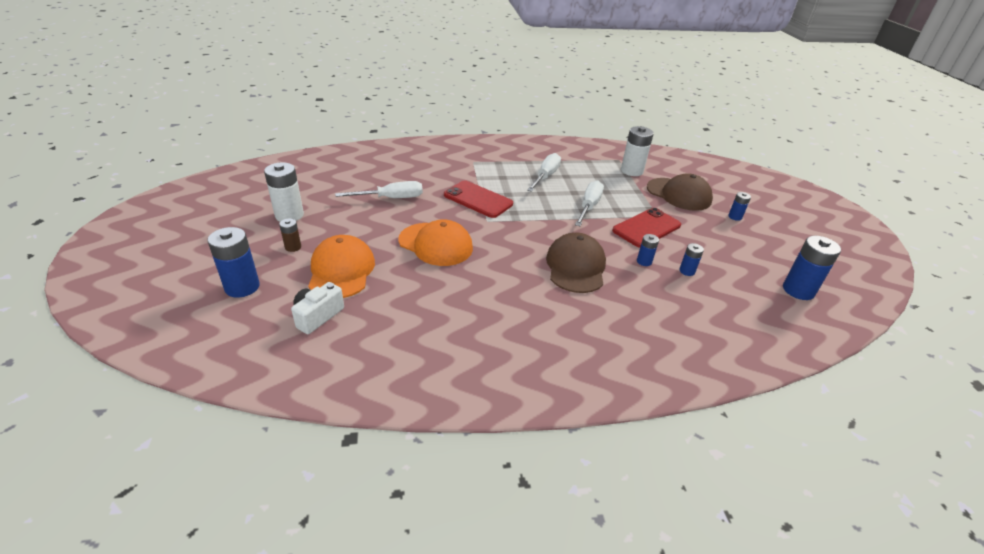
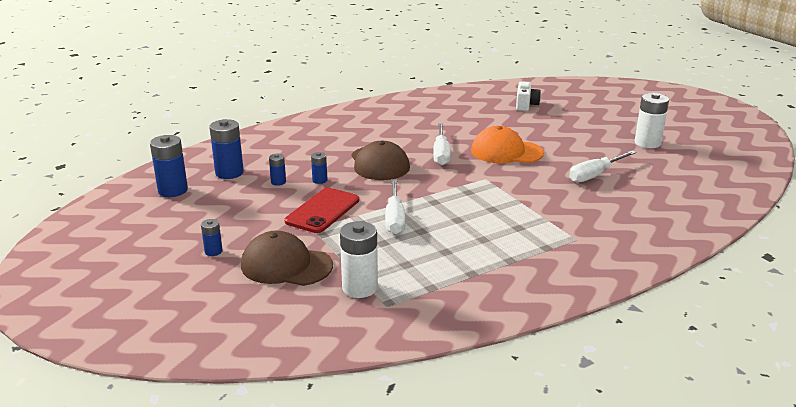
camera: 160 degrees right, 10 degrees down
blue battery [207,227,260,297] -> blue battery moved to [209,119,244,179]
brown battery [279,219,301,252] -> none
orange cap [308,235,375,298] -> none
red phone [444,181,513,218] -> none
white screwdriver [527,153,561,192] -> white screwdriver moved to [433,123,451,165]

